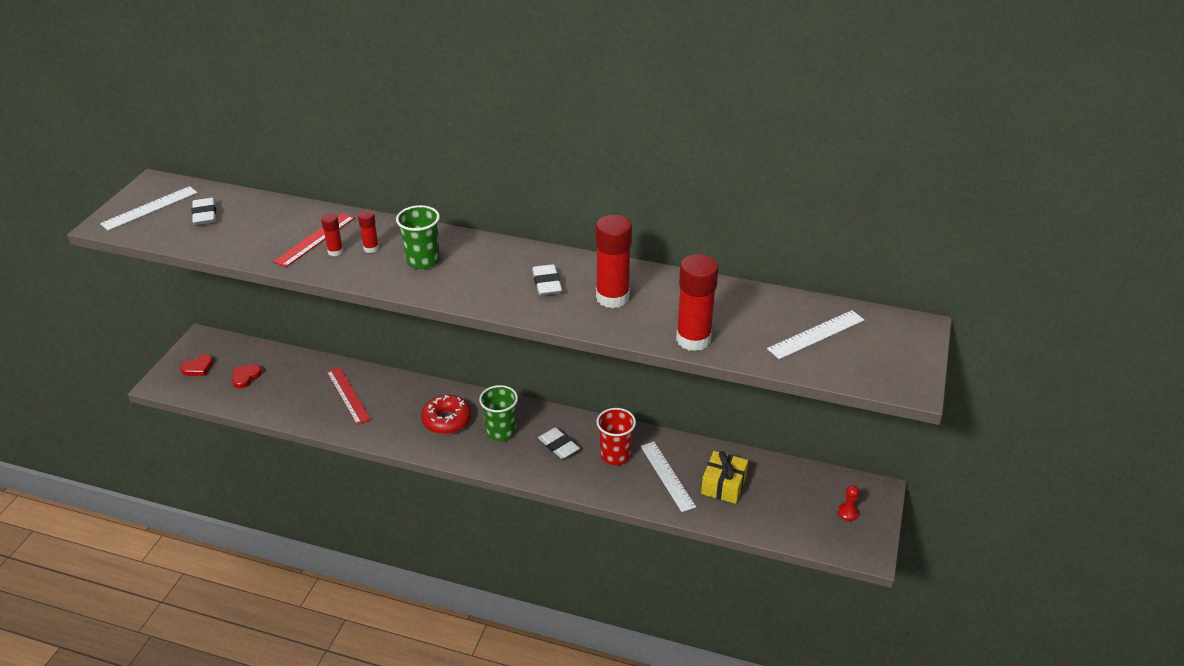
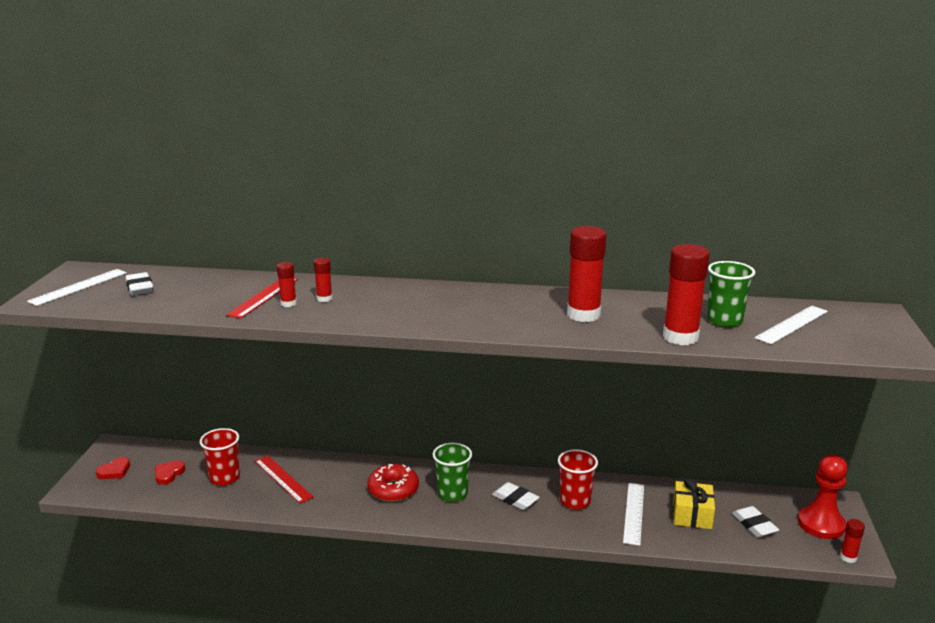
camera: 10 degrees left, 15 degrees down
green cup [396,205,440,269] -> green cup moved to [707,261,755,327]
white eraser [532,264,562,295] -> white eraser moved to [732,506,779,537]
white ruler [641,442,696,512] -> white ruler turned 45 degrees clockwise [623,483,644,546]
red pawn [837,485,859,521] -> red pawn [798,454,848,539], size x2.15
none -> red cup [200,428,240,486]
none -> red glue stick [840,519,865,563]

